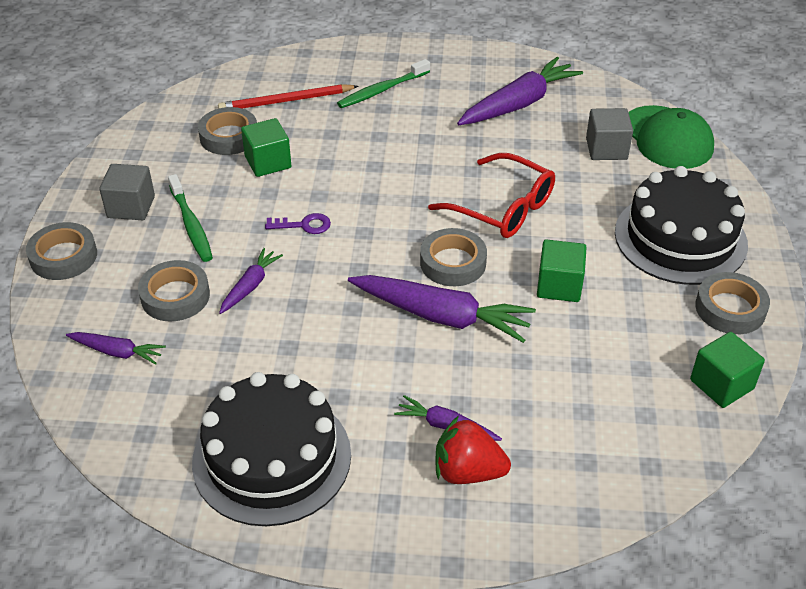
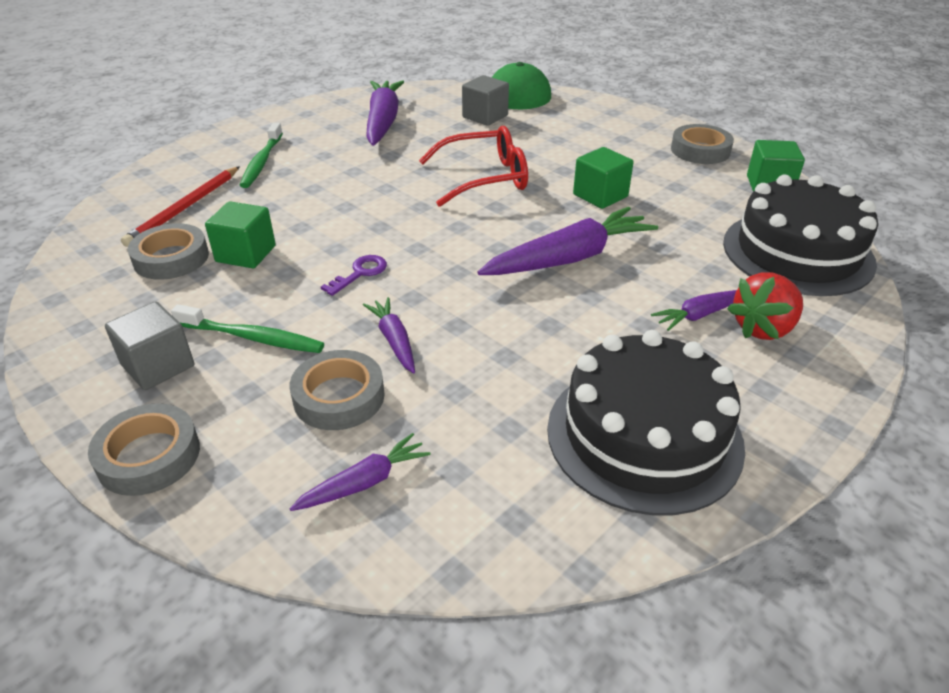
camera: 50 degrees left, 5 degrees down
grey tape [420,228,487,286] -> none
black cake [615,166,748,285] -> black cake moved to [723,175,878,296]

